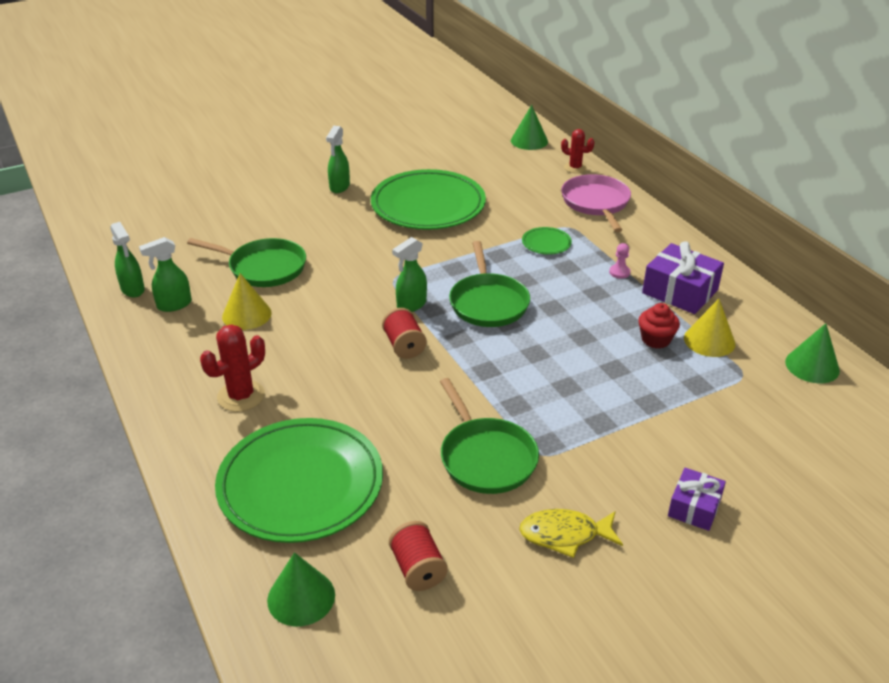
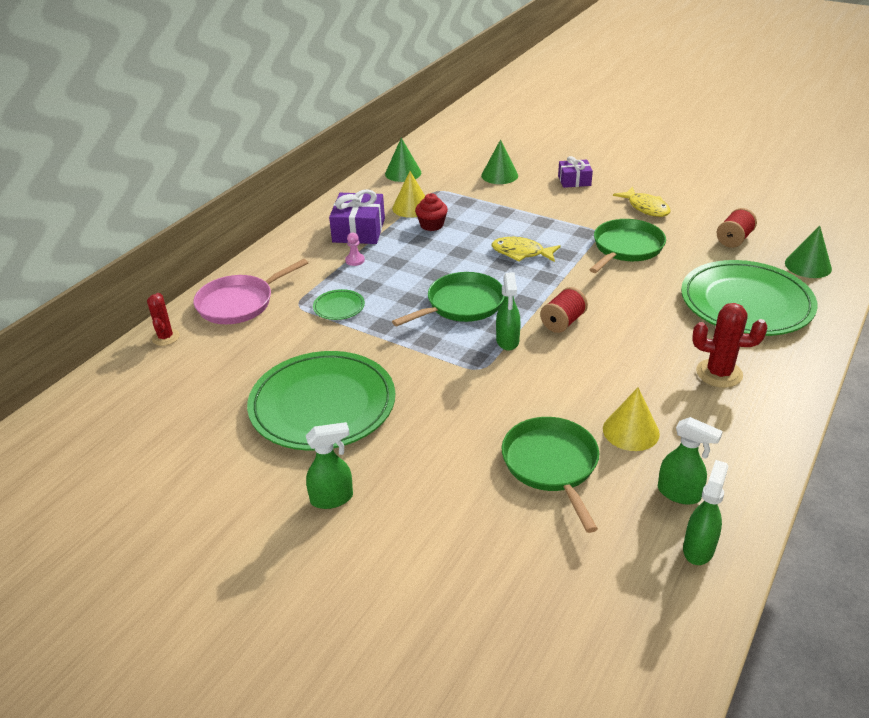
camera: 120 degrees left, 0 degrees up
green spray bottle [392,237,427,312] -> green spray bottle turned 75 degrees clockwise [496,272,521,351]
green cone [511,105,548,150] -> green cone moved to [481,139,518,184]
none -> yellow fish [492,237,561,262]

